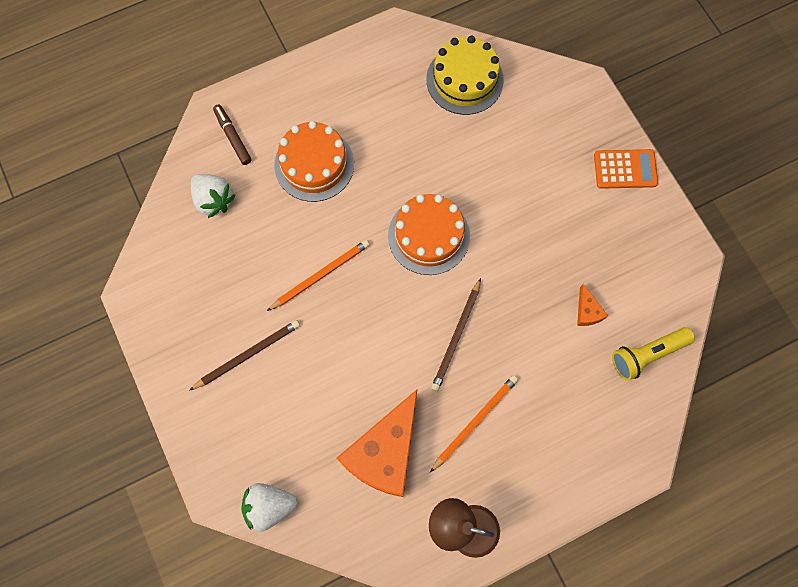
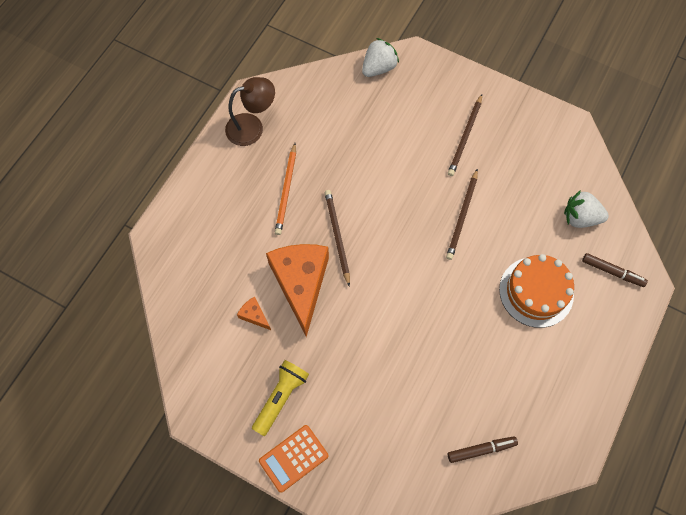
camera: 145 degrees right, 5 degrees down
orange pencil [267,240,370,311] -> brown pencil [446,169,478,260]
orange cheese [336,389,417,497] -> orange cheese moved to [266,244,329,337]
orange cake [388,194,470,275] -> none
yellow cake [426,36,504,115] -> brown marker [448,436,518,463]
yellow flashlight [612,327,695,381] -> yellow flashlight moved to [252,360,309,436]

